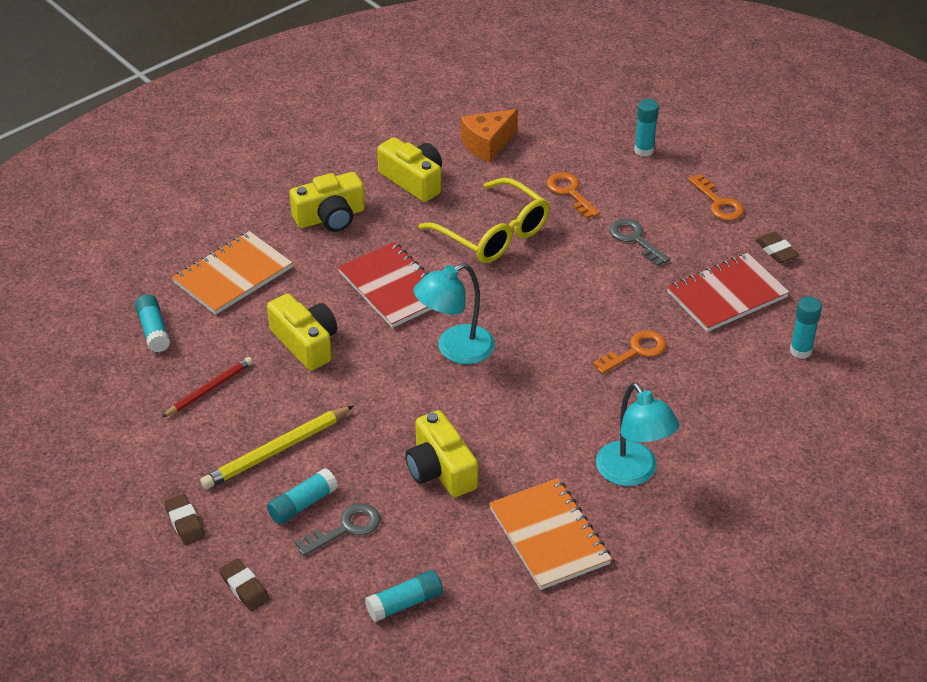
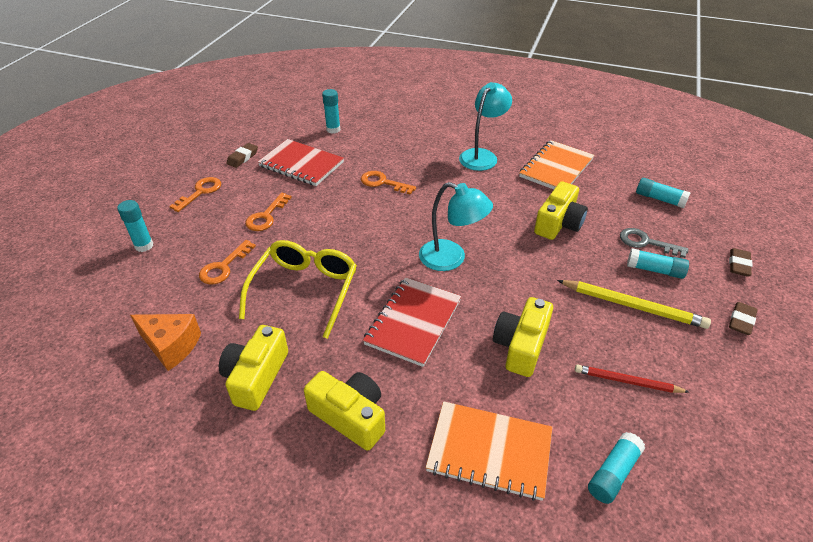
camera: 120 degrees left, 0 degrees up
grey key [609,218,670,266] -> orange key [245,193,292,231]

